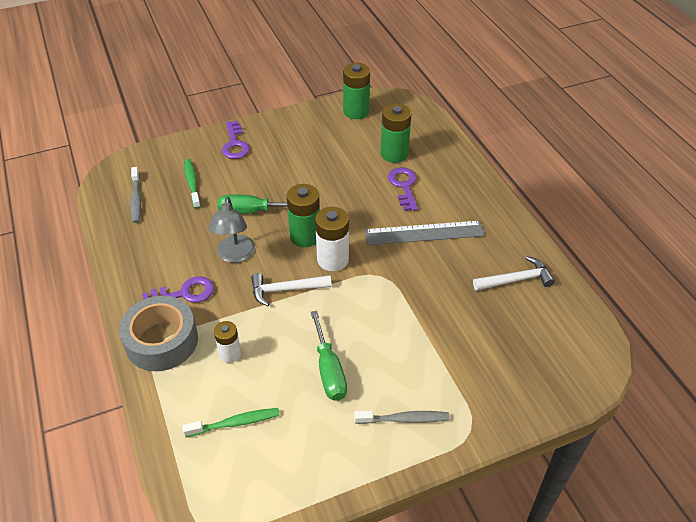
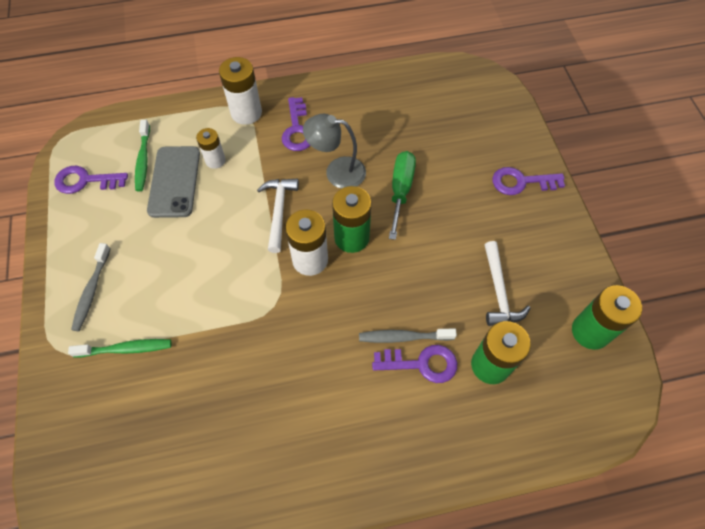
camera: 100 degrees right, 15 degrees up
grey tape [119,296,198,371] -> white battery [219,57,262,125]
grey toothbrush [130,167,141,223] -> grey toothbrush moved to [359,329,457,343]
green toothbrush [184,159,201,209] -> green toothbrush moved to [68,339,171,357]
green screwdriver [311,311,347,401] -> none
grey ruler [365,221,485,245] -> none
white hammer [473,256,555,291] -> white hammer moved to [484,241,530,326]
none -> purple key [54,166,128,194]
none -> grey phone [147,146,200,218]

